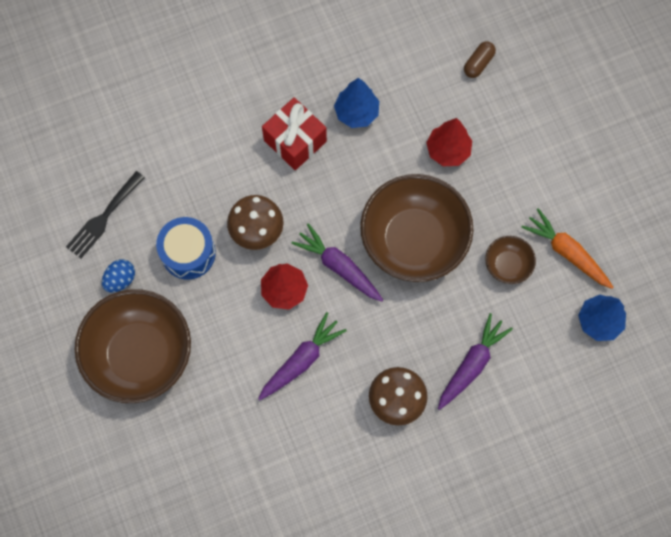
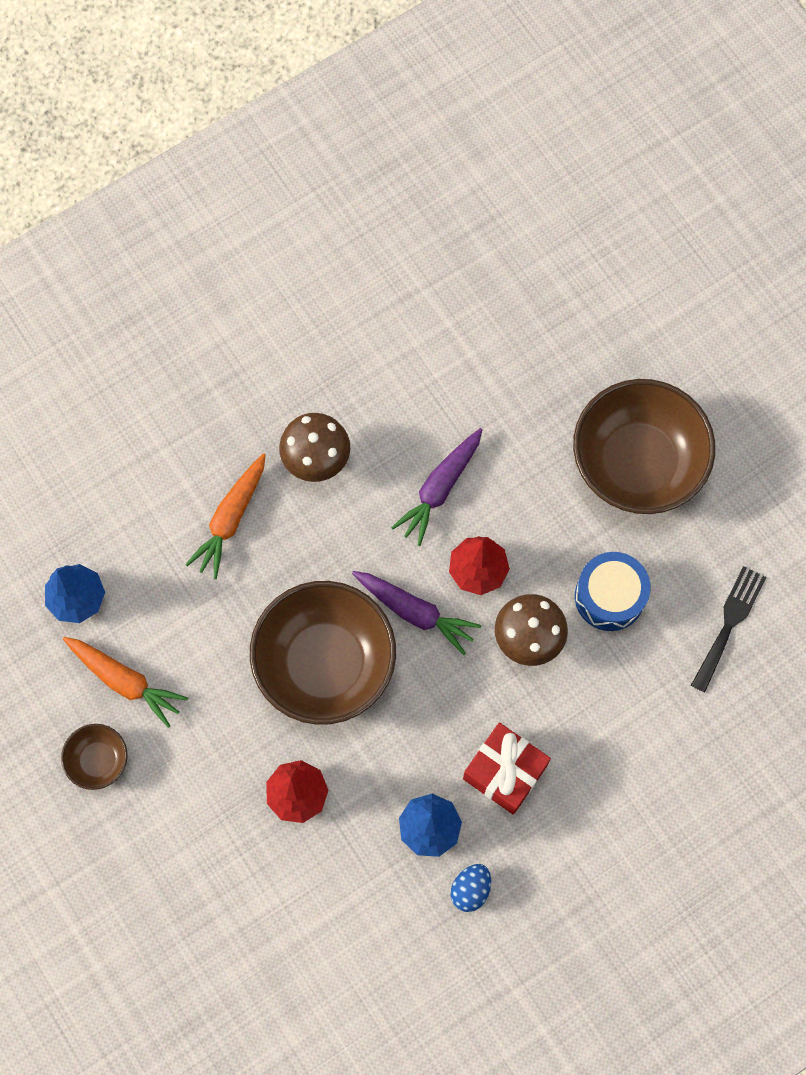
camera: 170 degrees right, 0 degrees up
blue egg [102,260,135,293] -> blue egg moved to [451,864,491,912]
purple carrot [438,313,513,410] -> orange carrot [185,453,266,579]
brown capsule [464,41,496,78] -> none
brown bowl [485,236,536,284] -> brown bowl moved to [61,724,128,790]

